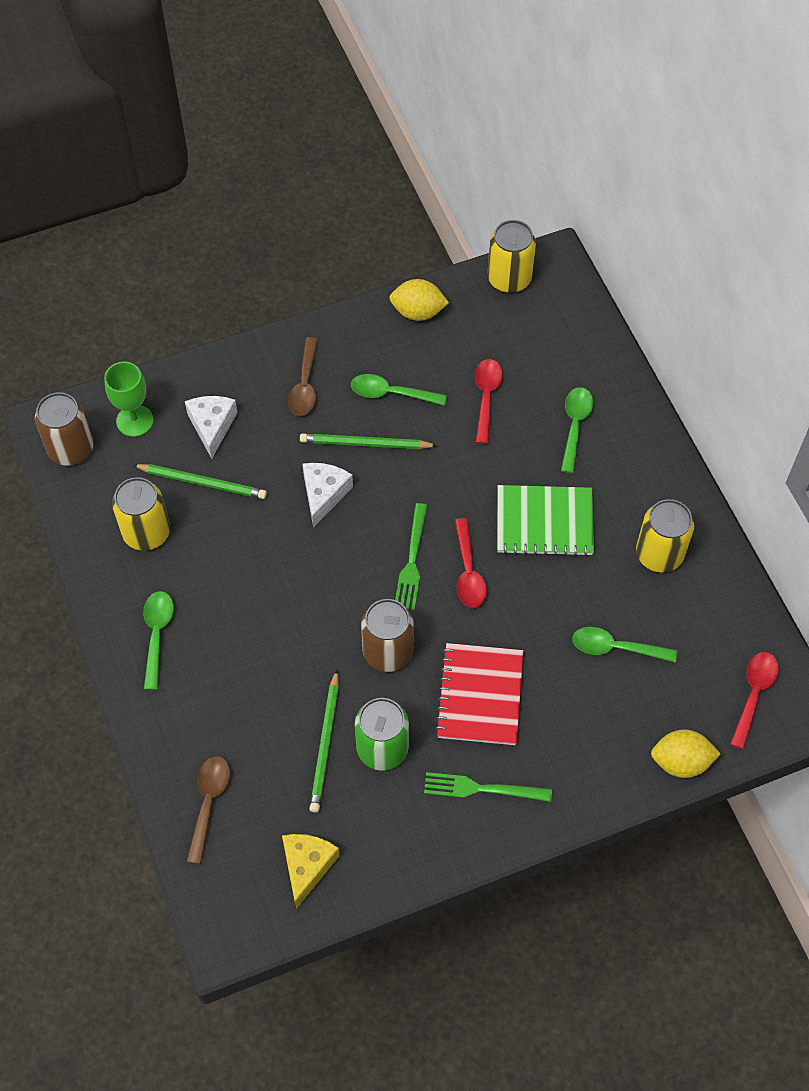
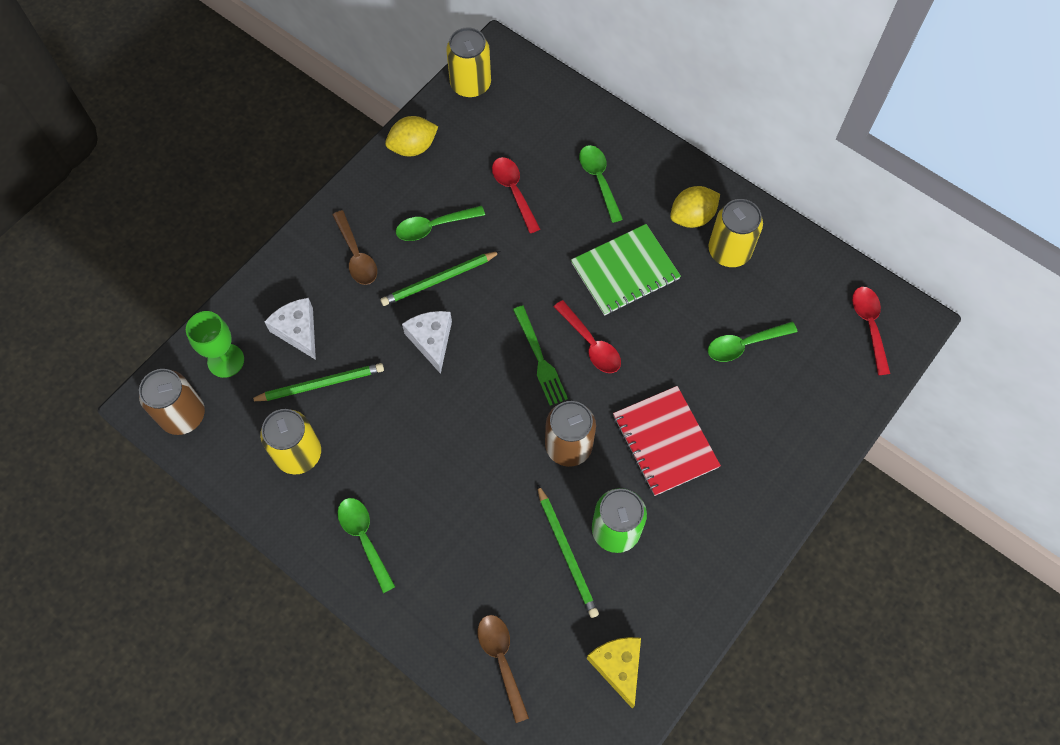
camera: 30 degrees left, 5 degrees up
green fork [424,772,552,802] -> none
yellow lemon [651,729,721,778] -> yellow lemon moved to [670,186,720,228]

